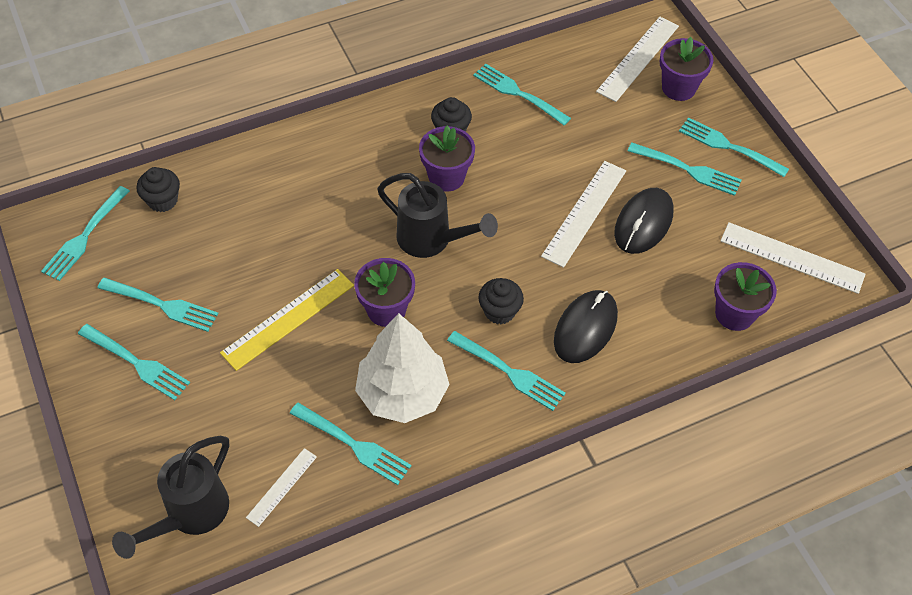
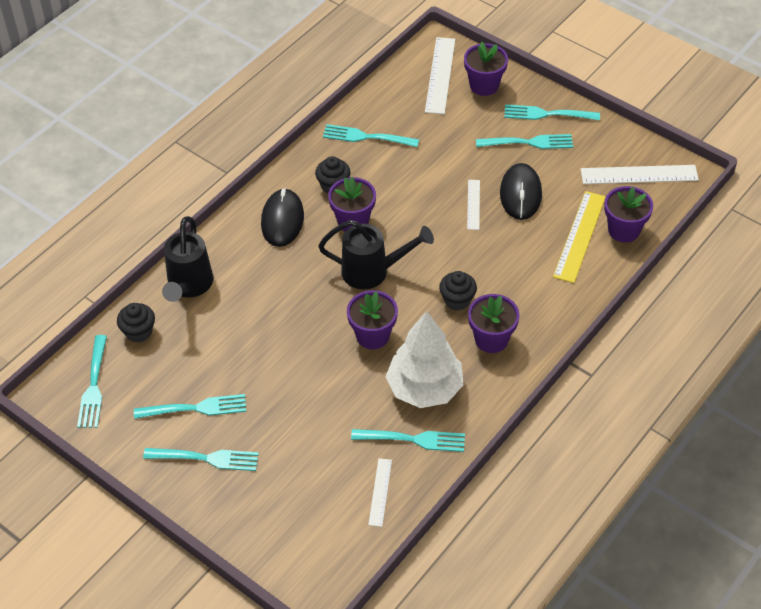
camera: 25 degrees left, 5 degrees down
black watering can [112,436,229,559] -> black watering can moved to [162,216,213,302]
yellow ruler [220,269,354,371] -> yellow ruler moved to [553,191,606,283]
turquoise fork [447,331,566,411] -> purple flower pot [468,294,520,353]
white ruler [541,161,626,268] -> white ruler [467,180,480,230], size x0.56
black mouse [554,290,618,363] -> black mouse moved to [261,188,304,247]

